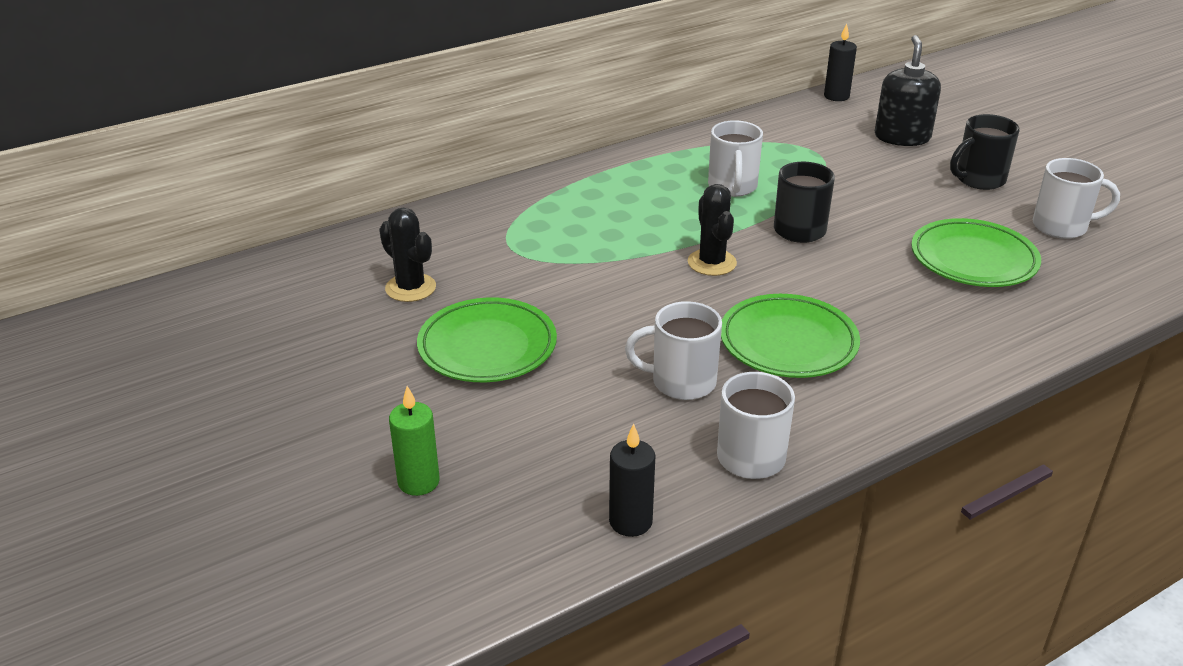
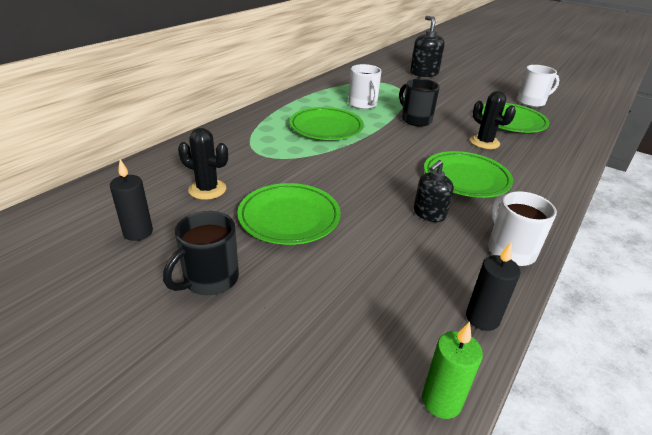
camera: 25 degrees left, 0 degrees up
green candle [389,386,440,496] -> green candle moved to [422,322,483,419]
white mug [625,301,722,400] -> black soap dispenser [414,160,454,222]
black cactus [688,184,737,276] -> black cactus moved to [470,91,516,149]
black candle [824,24,857,101] -> black candle moved to [110,159,153,241]
black mug [950,114,1020,190] -> black mug moved to [163,211,239,295]
none -> green plate [289,107,364,140]

